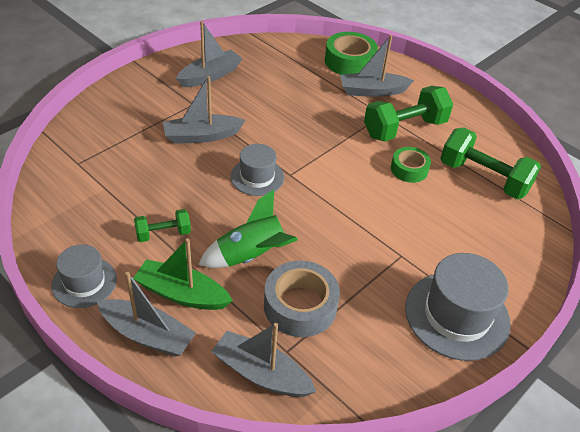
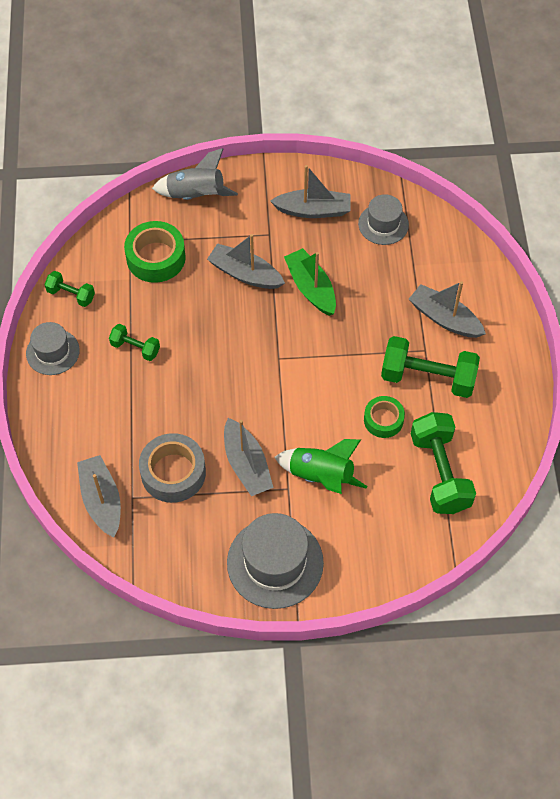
camera: 45 degrees right, 15 degrees up
grey boat [97,272,196,357] -> grey boat moved to [224,418,274,496]
green boat [133,238,233,310] -> green boat moved to [284,248,336,316]
green rocket [198,190,298,268] -> green rocket moved to [275,439,367,494]
grey hat [230,144,284,196] -> grey hat moved to [358,194,409,245]
green tape [325,32,378,75] -> green tape moved to [124,221,186,283]
none -> green dumbbell [44,271,95,307]
none -> grey rocket [152,148,238,200]

